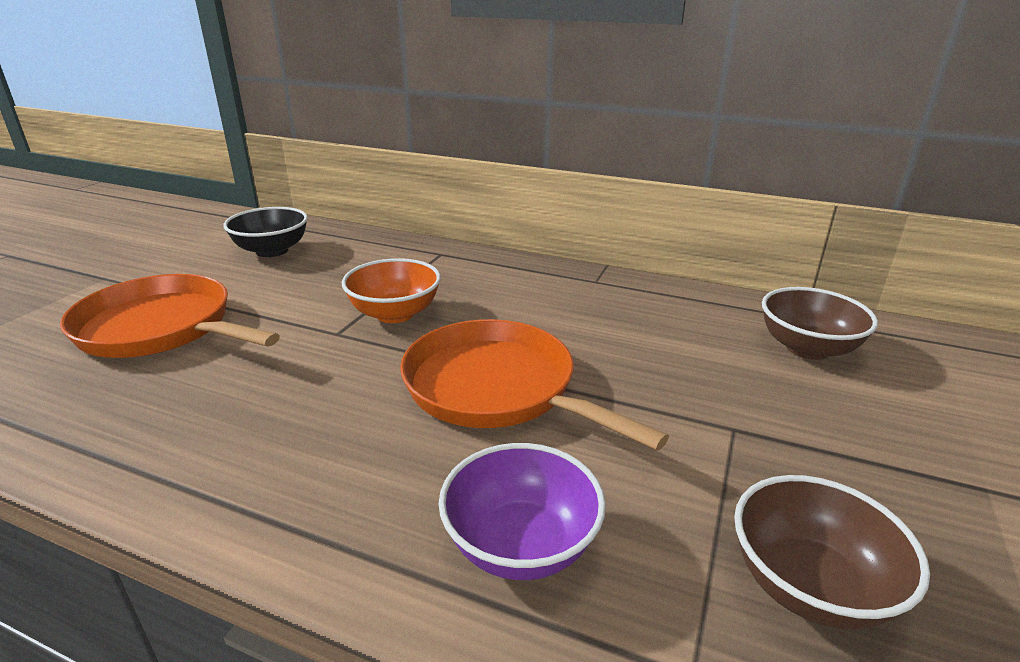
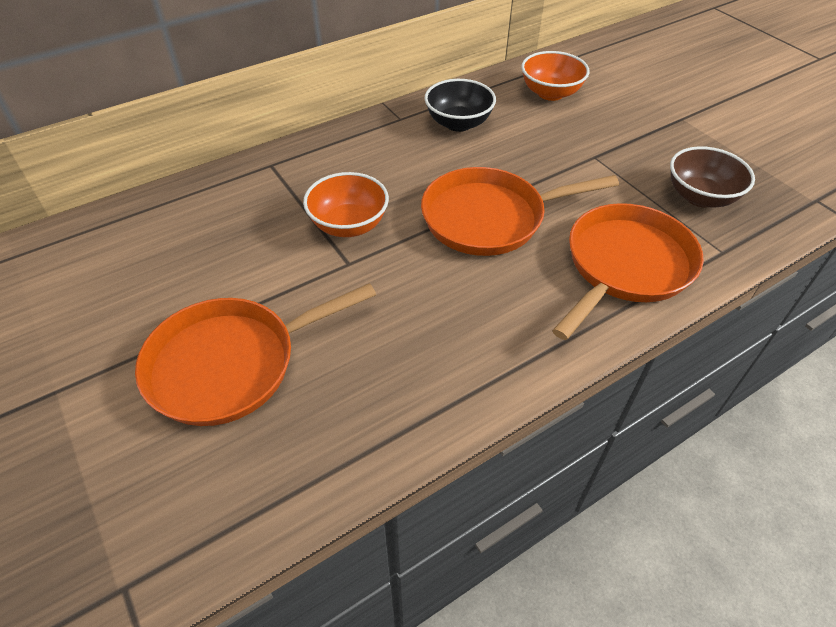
camera: 55 degrees left, 20 degrees up
black bowl [224,207,308,257] -> black bowl moved to [425,79,496,132]
purple bowl [439,443,606,580] -> orange pan [552,203,704,340]
brown bowl [762,287,878,360] -> orange bowl [521,51,590,101]

